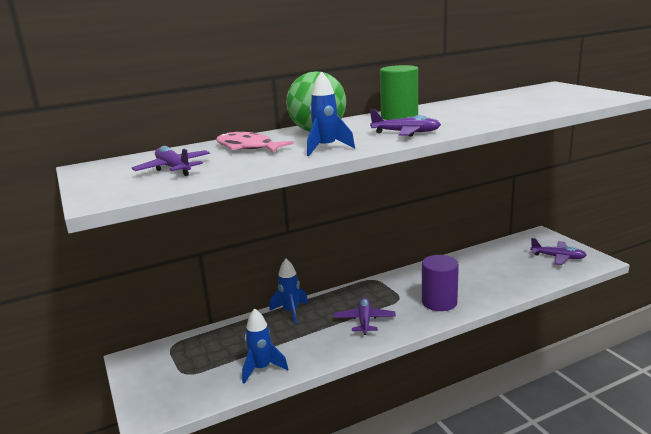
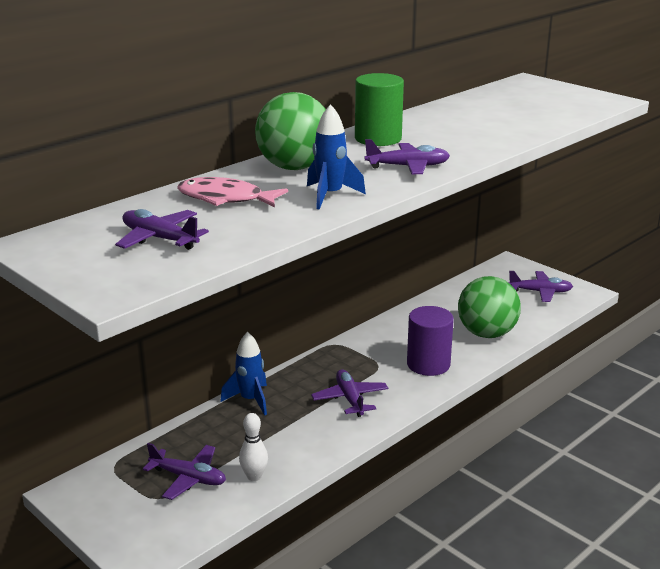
camera: 20 degrees left, 5 degrees up
blue rocket [242,308,288,384] -> white bowling pin [239,413,268,481]
none -> purple plane [143,443,226,500]
none -> green ball [458,276,521,338]

